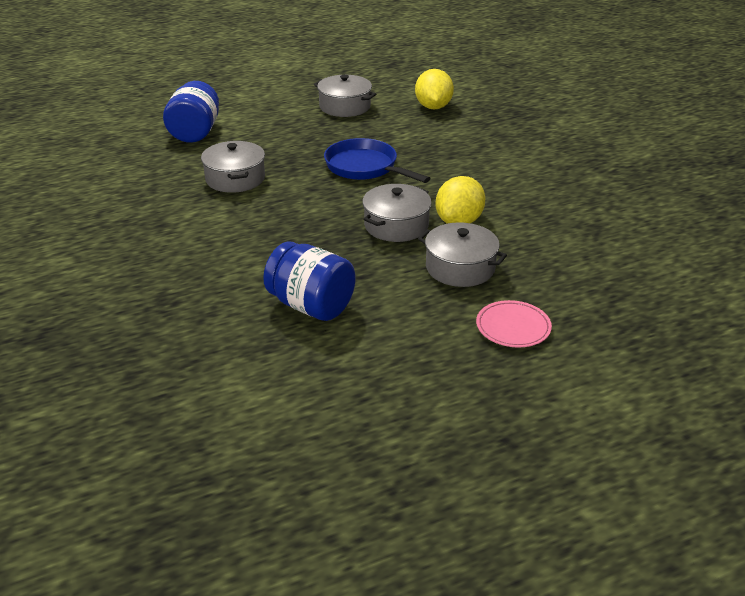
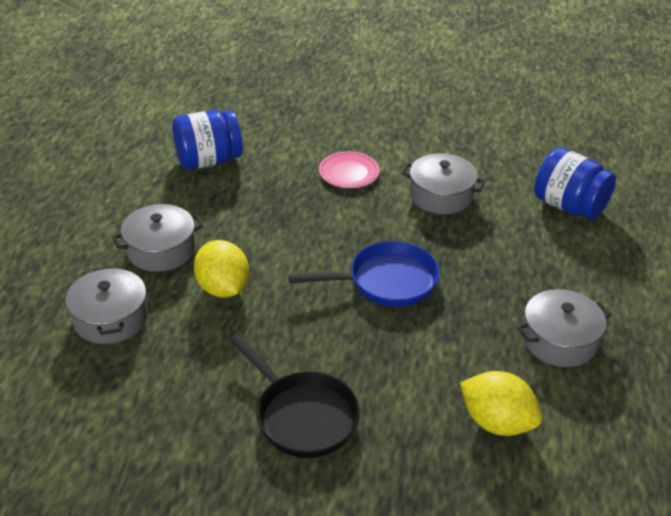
camera: 125 degrees right, 5 degrees up
grey pot [362,184,432,242] -> grey pot moved to [66,266,148,344]
pink plate [476,300,552,347] -> pink plate moved to [319,151,380,188]
none -> black pan [229,334,360,458]

